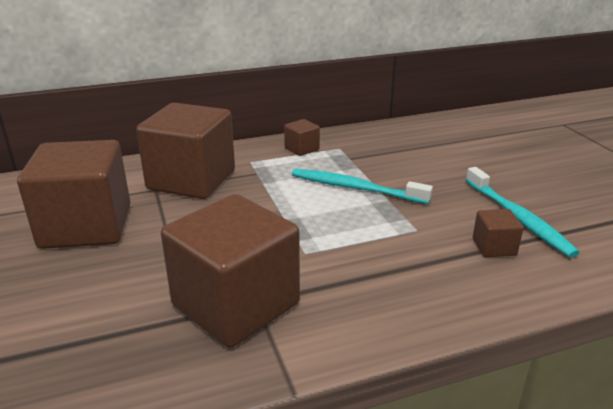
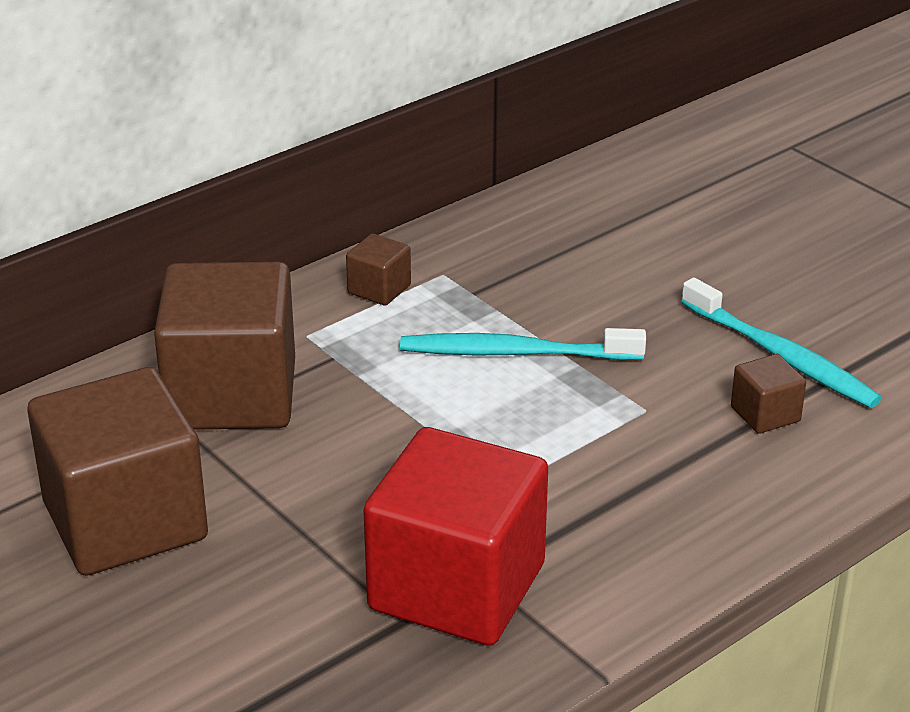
camera: 20 degrees left, 5 degrees up
brown cube [161,194,300,348] -> red cube [363,427,548,646]

